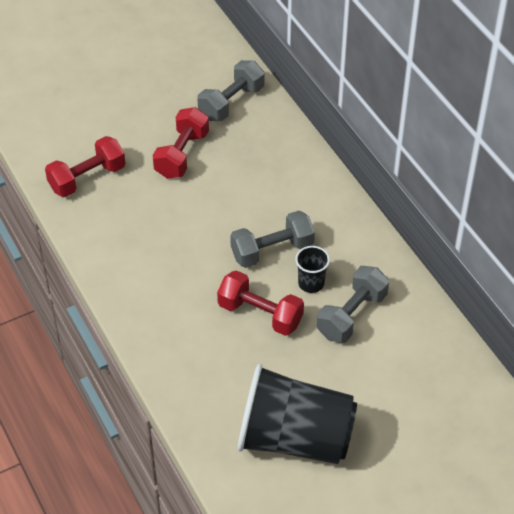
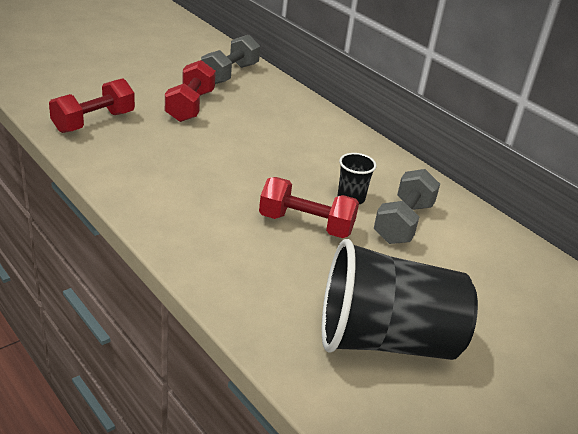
camera: 15 degrees left, 15 degrees down
grey dumbbell [230,211,315,268] -> none

